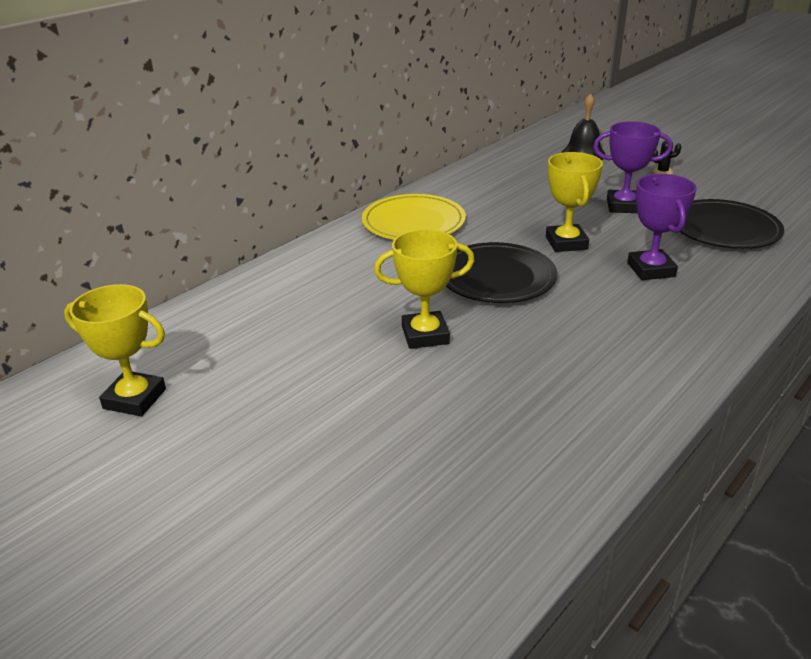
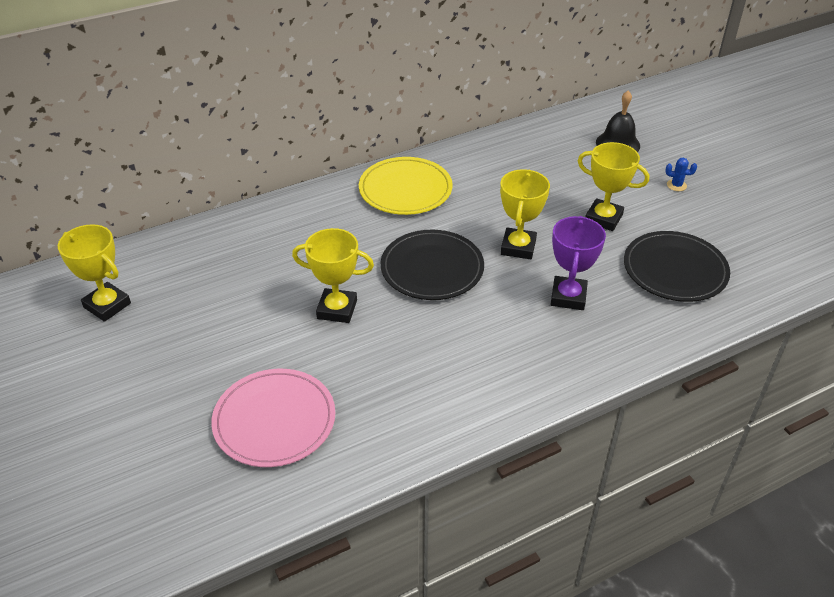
camera: 20 degrees right, 10 degrees up
purple trophy [593,121,673,213] -> yellow trophy [578,142,649,231]
black cactus [653,141,681,174] -> blue cactus [665,158,697,191]
none -> pink plate [211,369,335,467]

